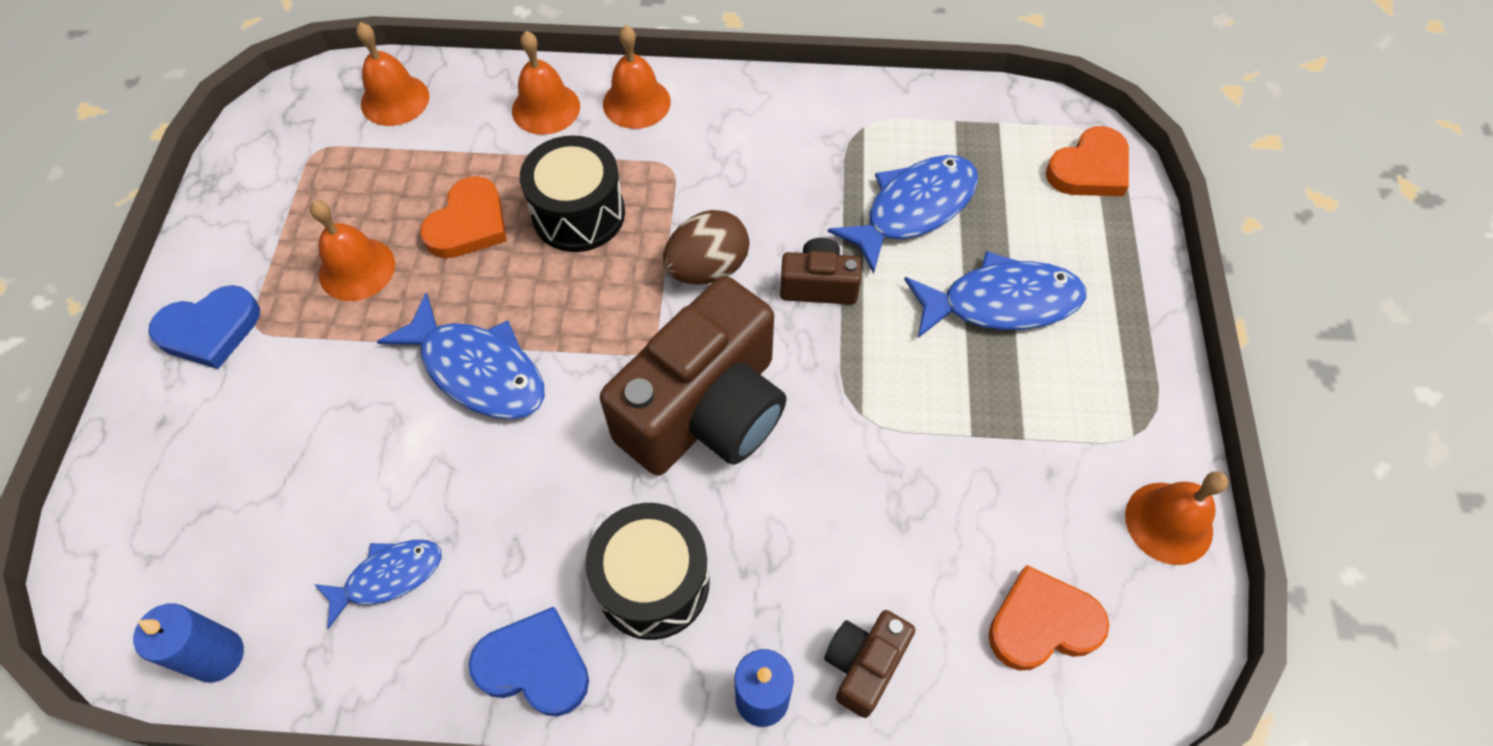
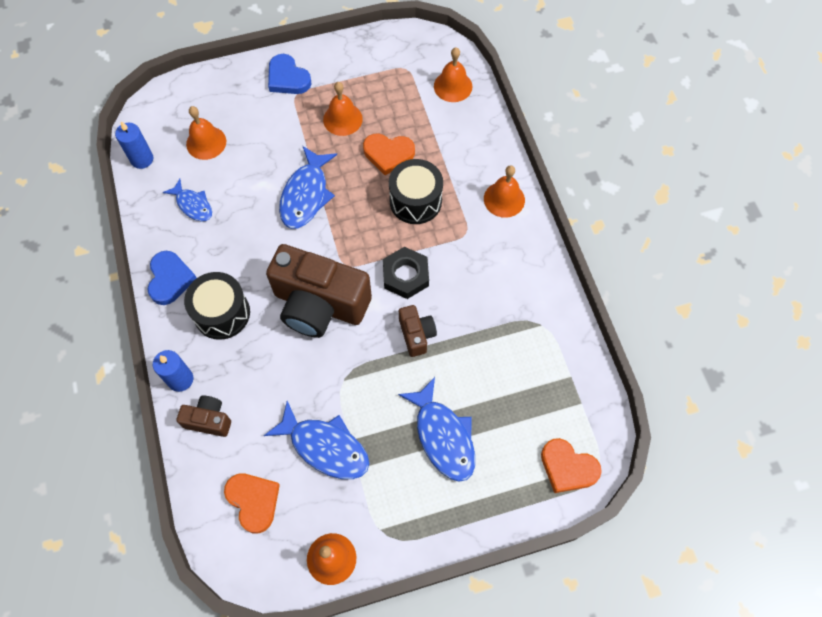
camera: 70 degrees right, 5 degrees up
orange bell [512,31,580,135] -> orange bell moved to [186,106,226,160]
brown egg [663,210,750,285] -> black nut [383,247,429,299]
blue fish [828,155,978,274] -> blue fish moved to [264,401,369,479]

